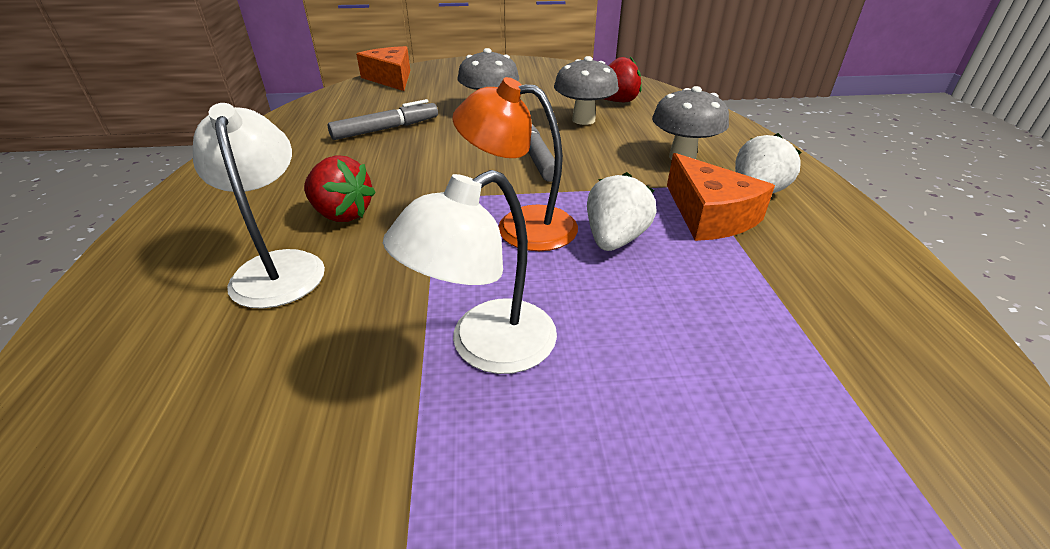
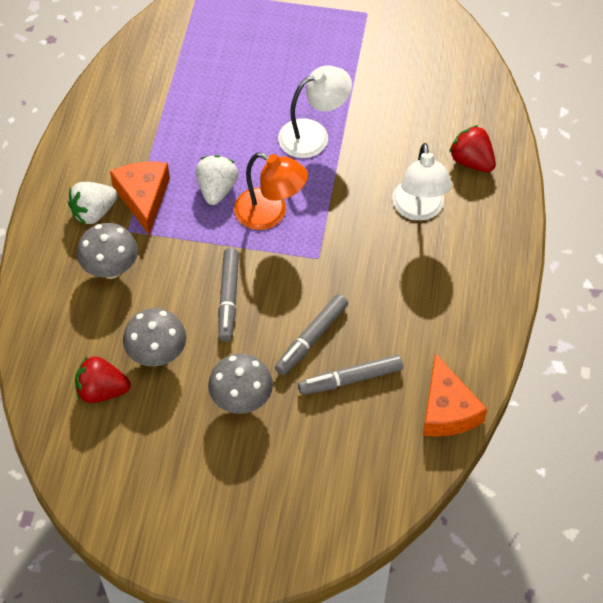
camera: 165 degrees left, 20 degrees up
red strawberry [304,155,376,222] -> red strawberry moved to [449,125,496,172]
orange cheese [356,46,410,91] -> orange cheese moved to [423,353,487,437]
white strawberry [587,172,657,251] -> white strawberry turned 150 degrees clockwise [196,155,238,205]
none -> grey marker [275,294,348,375]

